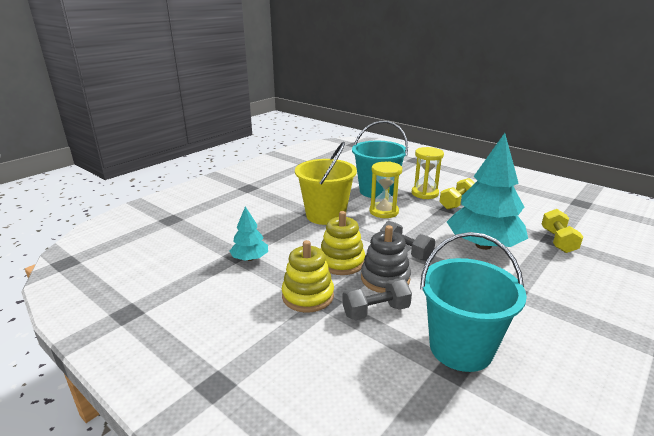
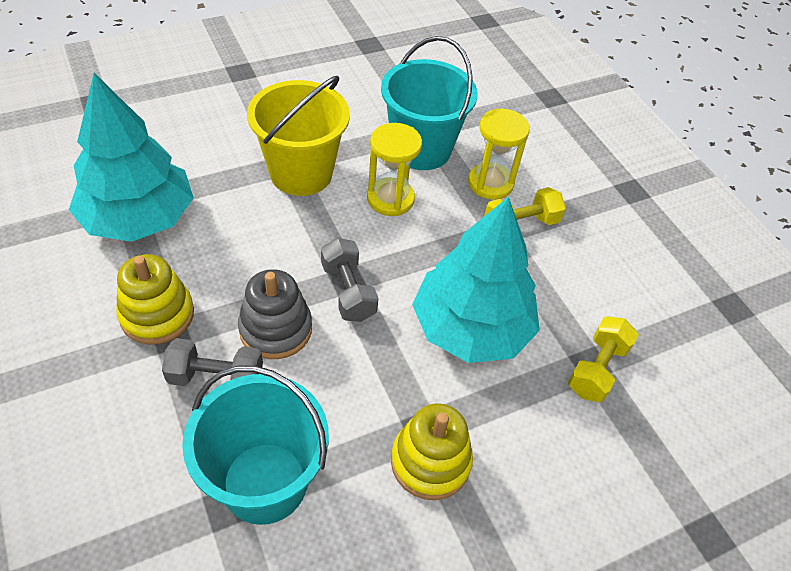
camera: 20 degrees right, 25 degrees up
turquoise tree [230,206,268,261] -> turquoise tree [69,73,194,242], size x2.08
yellow stacking toy [320,211,365,275] -> yellow stacking toy moved to [391,403,473,500]

